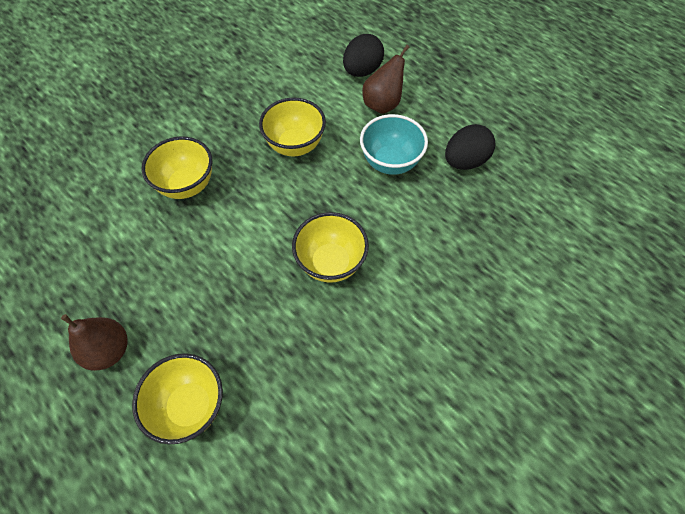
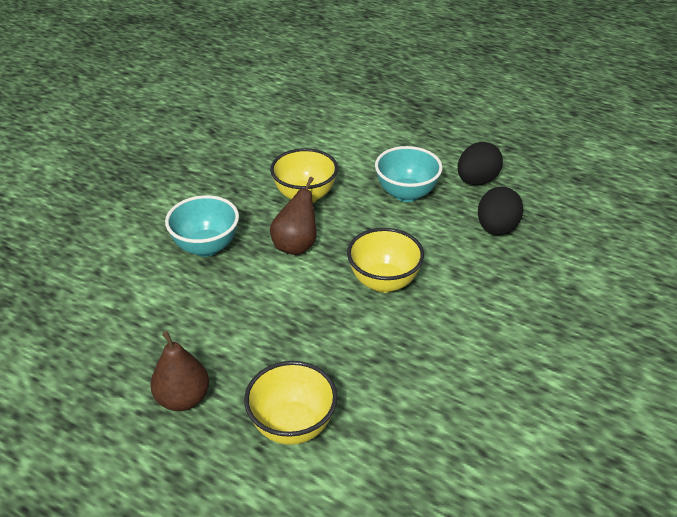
camera: 15 degrees left, 20 degrees down
yellow bowl [141,136,212,199] -> turquoise bowl [165,195,239,257]
black egg [343,34,384,77] -> black egg moved to [478,187,523,235]
brown pear [362,45,410,114] -> brown pear moved to [270,177,317,255]

